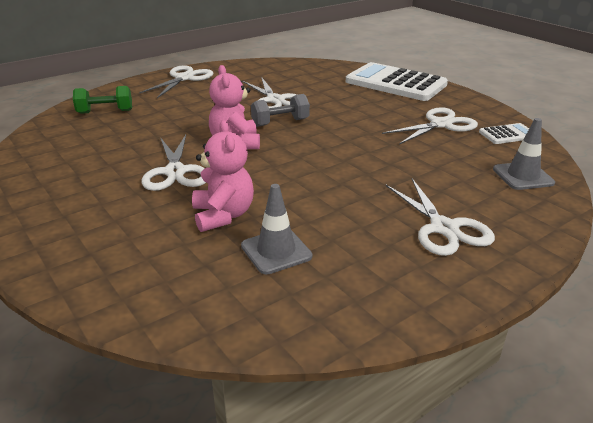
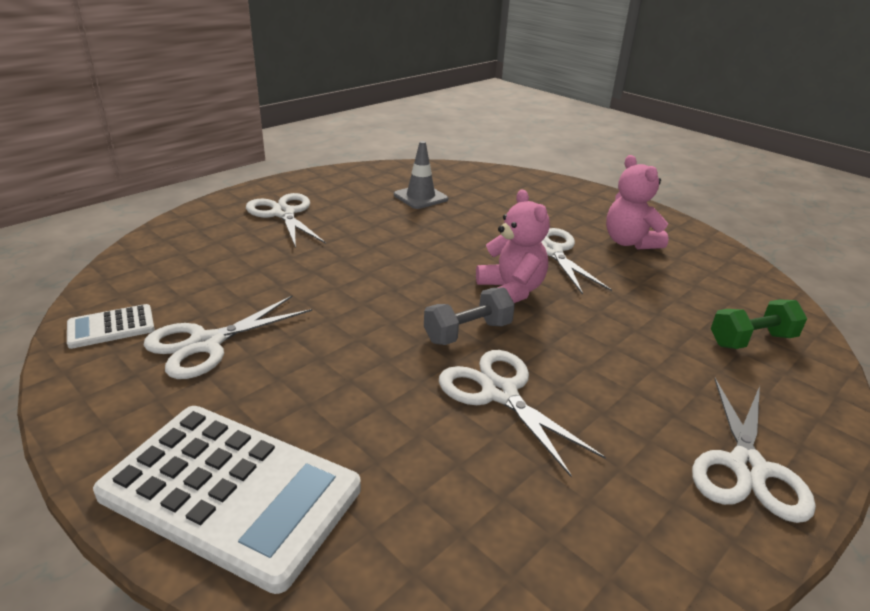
camera: 170 degrees right, 0 degrees up
pink teddy bear [192,120,254,232] -> pink teddy bear moved to [606,155,668,250]
grey traffic cone [493,118,555,190] -> none

